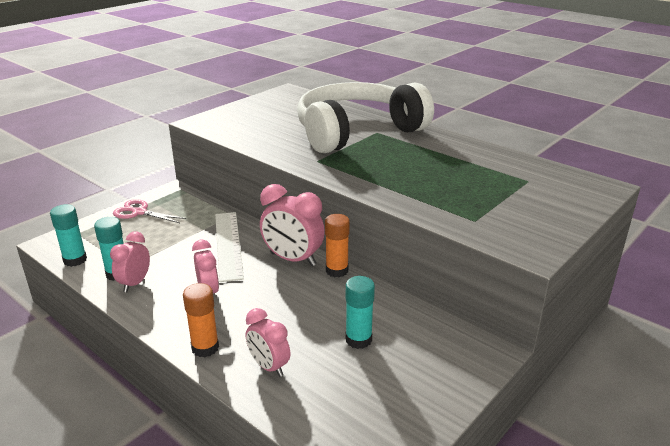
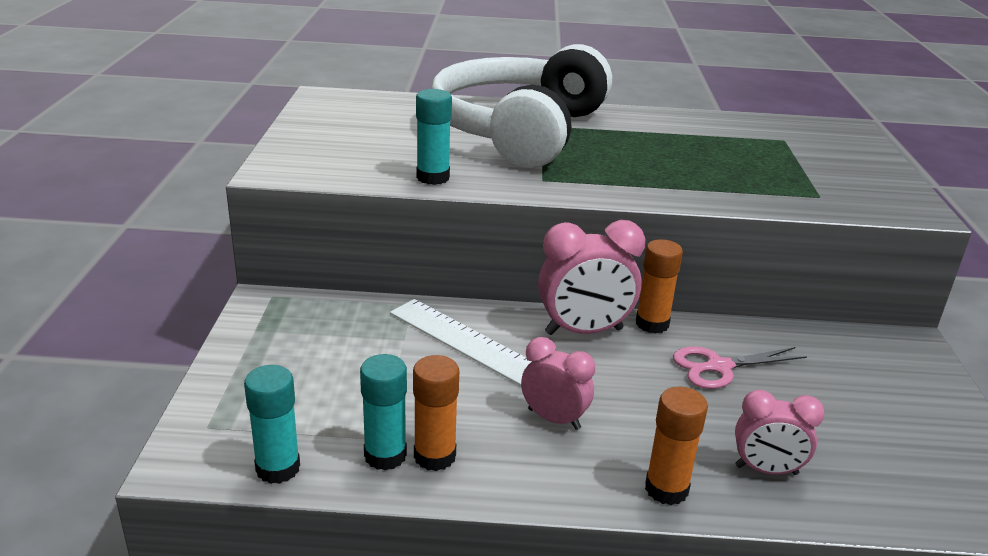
camera: 40 degrees left, 0 degrees up
pink clock [110,232,150,292] -> orange glue stick [413,355,459,471]
pink scissors [113,199,186,223] -> pink scissors moved to [673,346,807,389]
turquoise glue stick [346,276,375,349] -> turquoise glue stick moved to [416,89,452,185]

